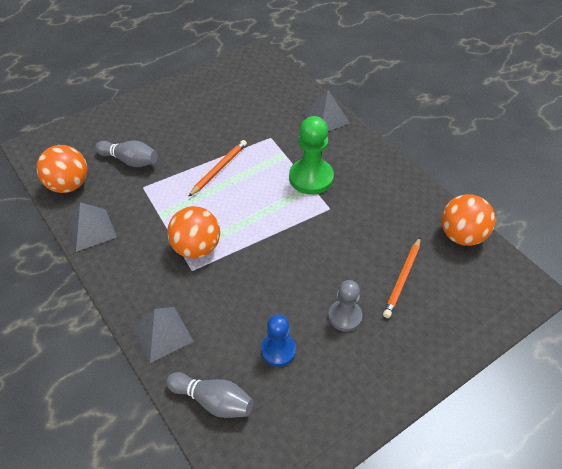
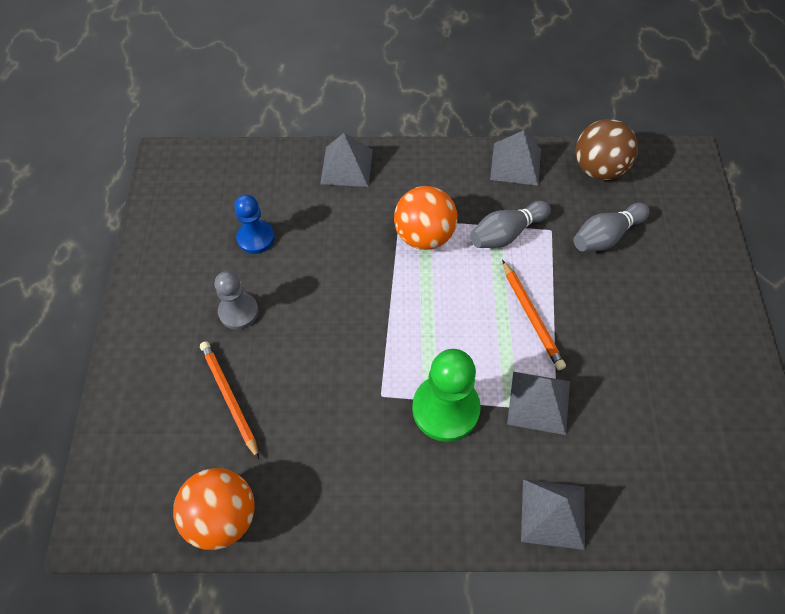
camera: 125 degrees right, 10 degrees up
orange ball [36,145,87,193] -> brown ball [575,119,638,180]
grey bowling pin [166,372,253,418] -> grey bowling pin moved to [470,201,551,248]
none -> grey pyramid [507,372,570,435]

